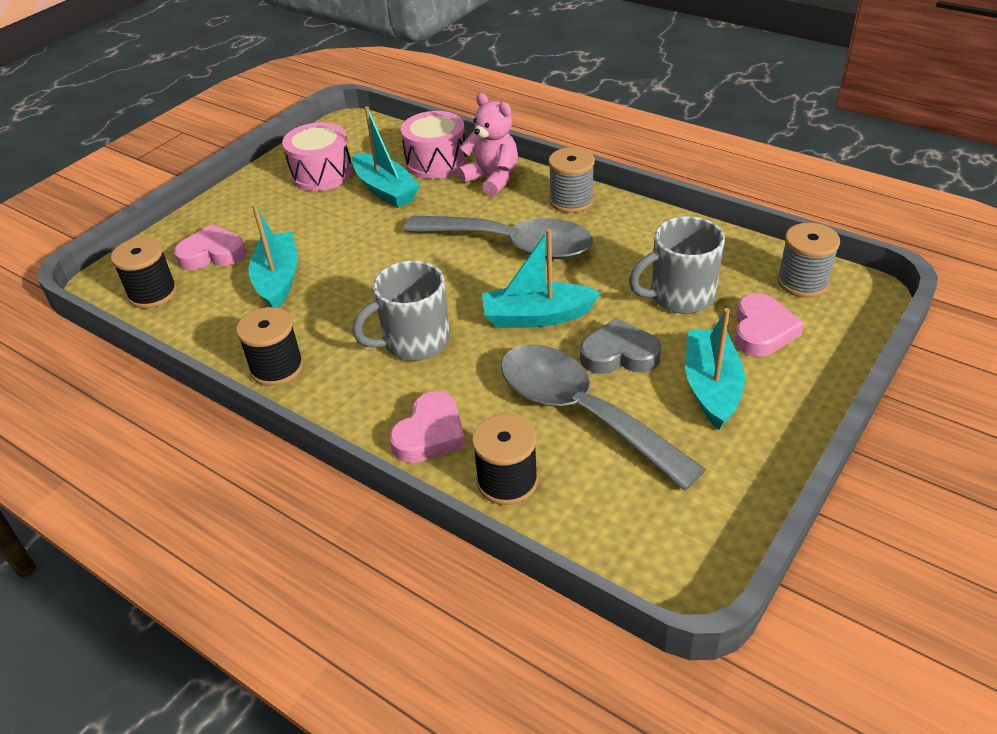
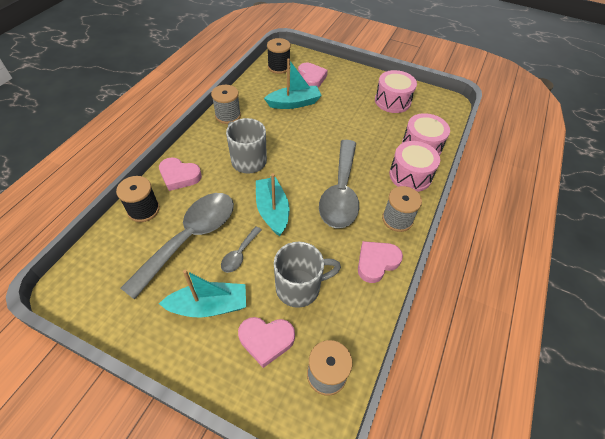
camera: 75 degrees right, 10 degrees up
black spool [236,307,304,386] -> grey spool [211,85,241,124]
turquoise boat [352,106,420,208] -> none
pink teddy bear [457,93,518,196] -> pink drum [389,141,440,192]
grey heart [580,318,661,374] -> grey spoon [221,226,262,273]
grey mug [629,216,725,314] -> grey mug turned 105 degrees clockwise [274,242,341,308]
none -> pink heart [358,241,403,283]

